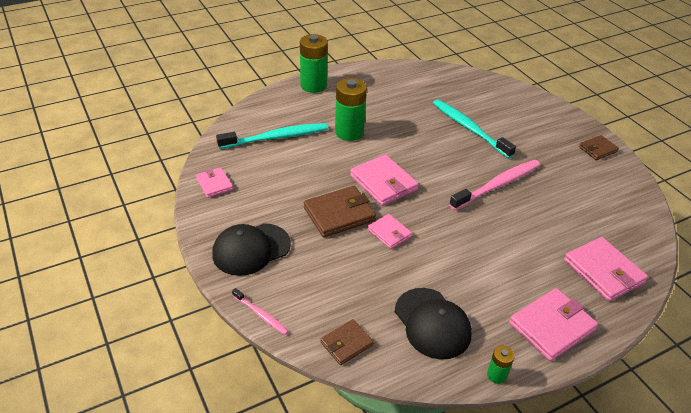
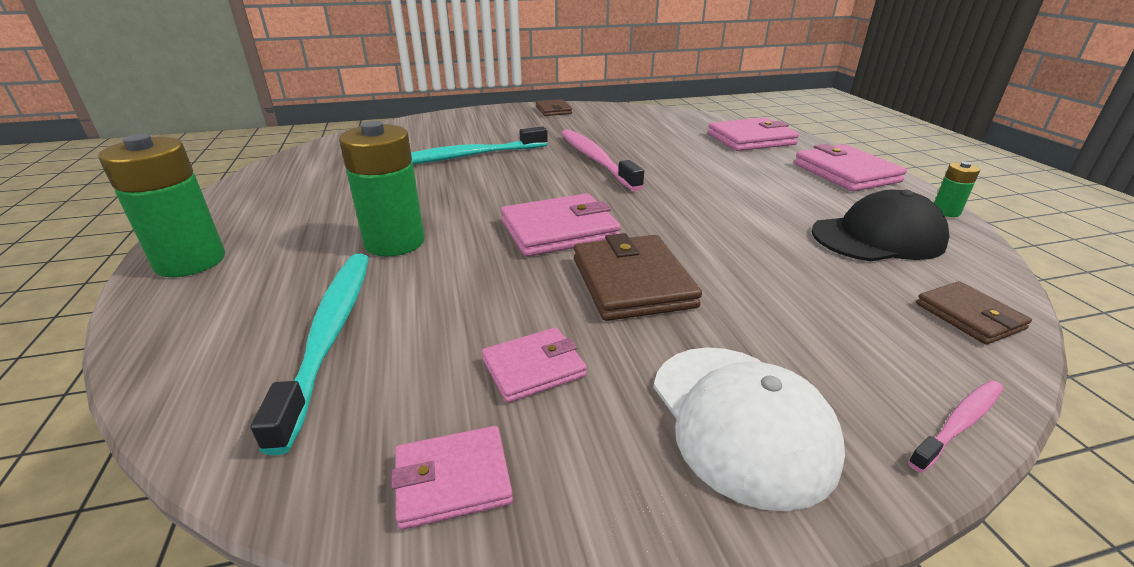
camera: 75 degrees left, 10 degrees down
black cap [212,223,291,276] -> white cap [654,347,845,511]
pink wallet [368,214,412,249] -> pink wallet moved to [482,327,587,403]

